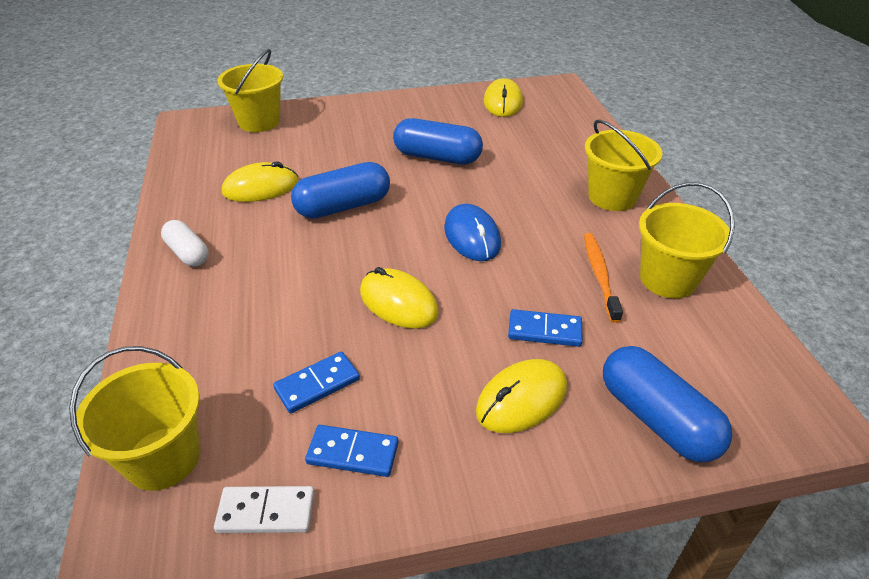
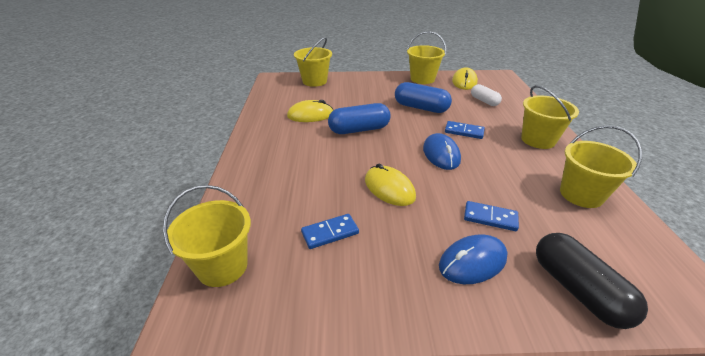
camera: 10 degrees right, 5 degrees down
white capsule [161,220,208,266] -> white capsule moved to [471,84,502,106]
white domino [214,486,314,533] -> none
blue domino [305,425,399,477] -> blue domino moved to [445,121,485,139]
yellow mouse [476,359,567,433] -> blue mouse [439,234,508,284]
orange toothbrush [584,233,623,323] -> none
blue capsule [603,346,732,462] -> black capsule [536,233,648,329]
none -> yellow bucket [407,31,446,84]

